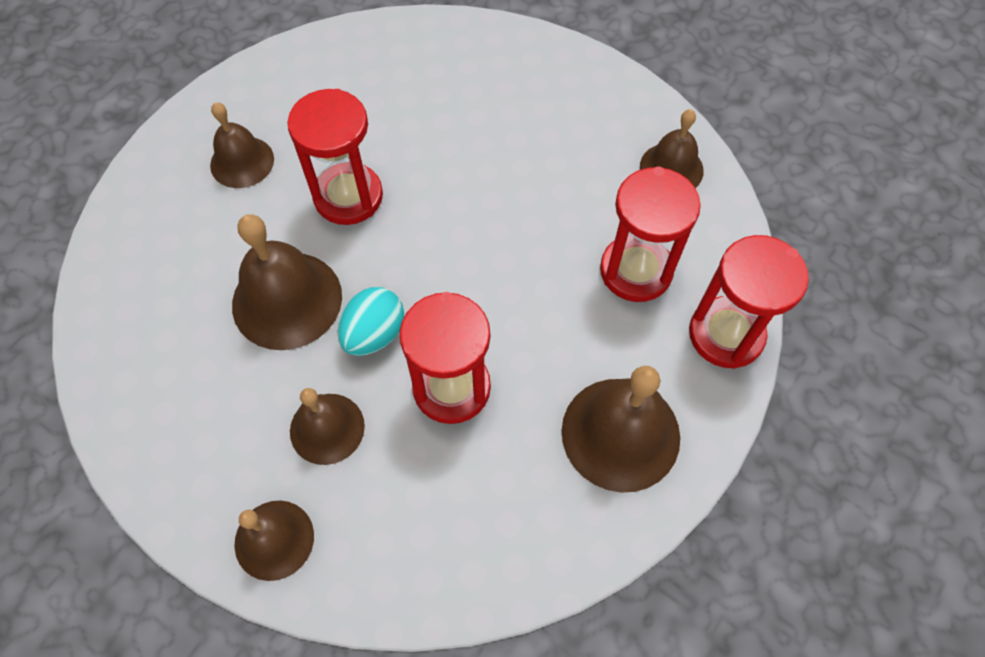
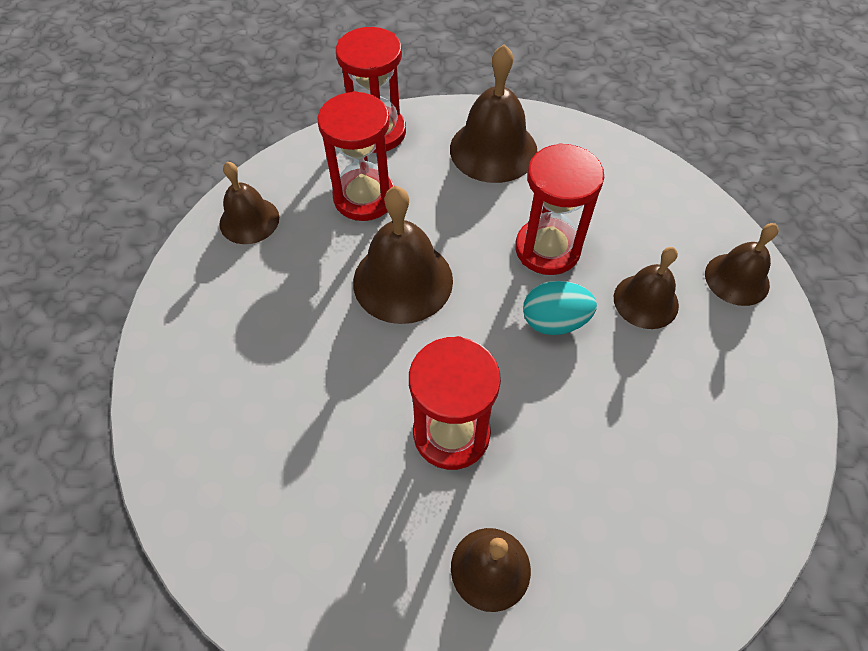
camera: 125 degrees left, 5 degrees down
brown bell [232,214,342,350] -> brown bell moved to [353,186,453,324]

